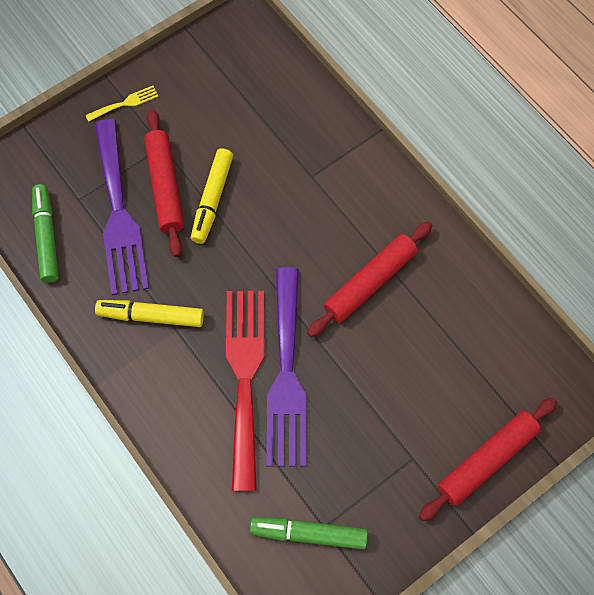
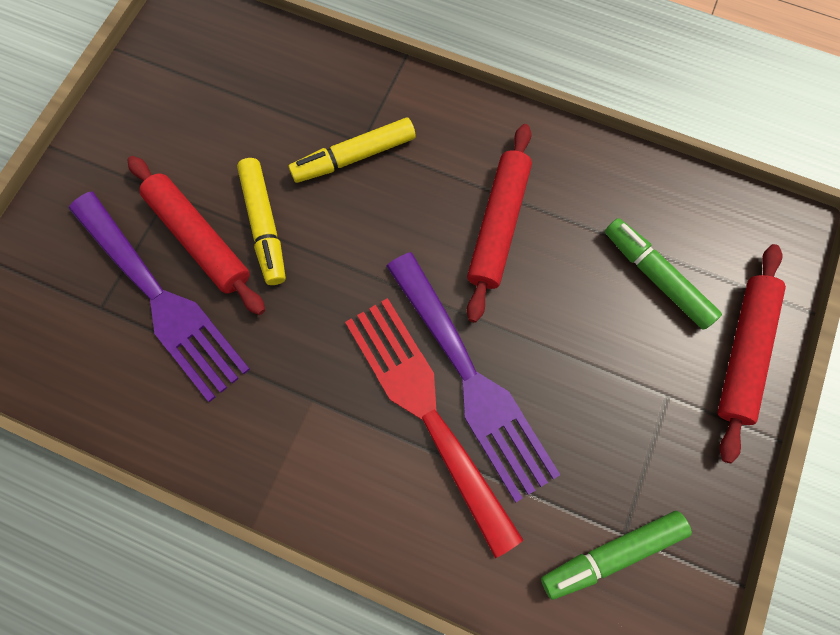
camera: 30 degrees left, 5 degrees up
green marker [32,184,59,283] -> green marker moved to [605,218,722,330]
yellow fork [86,86,159,122] -> none
yellow marker [95,300,204,327] -> yellow marker moved to [289,117,416,183]

